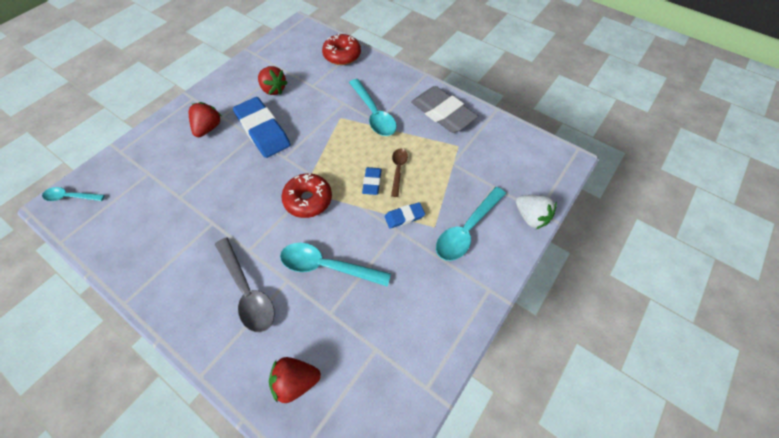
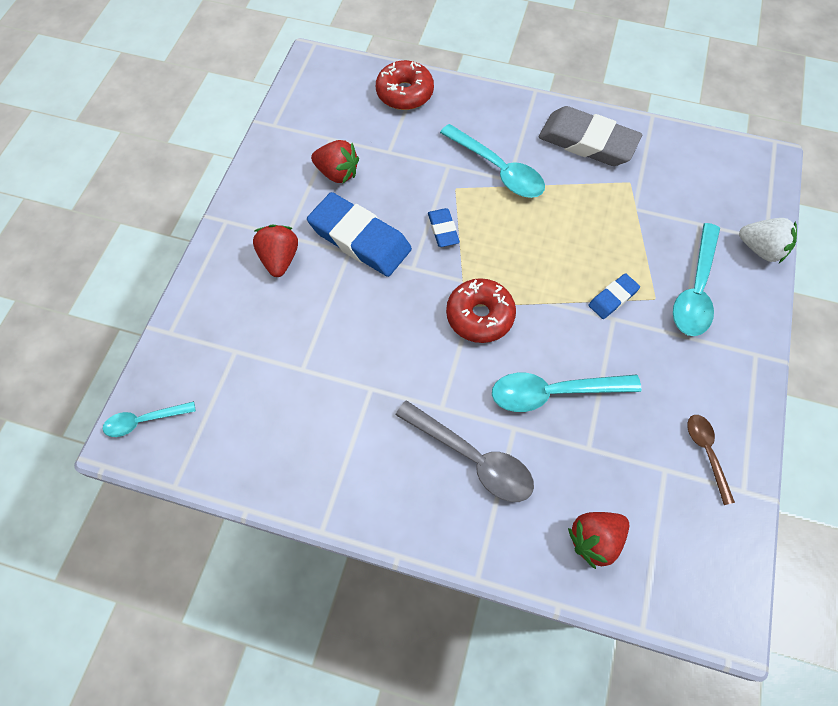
camera: 20 degrees left, 5 degrees up
blue eraser [362,167,382,195] -> blue eraser moved to [428,208,460,247]
brown spoon [391,149,408,197] -> brown spoon moved to [687,415,735,505]

